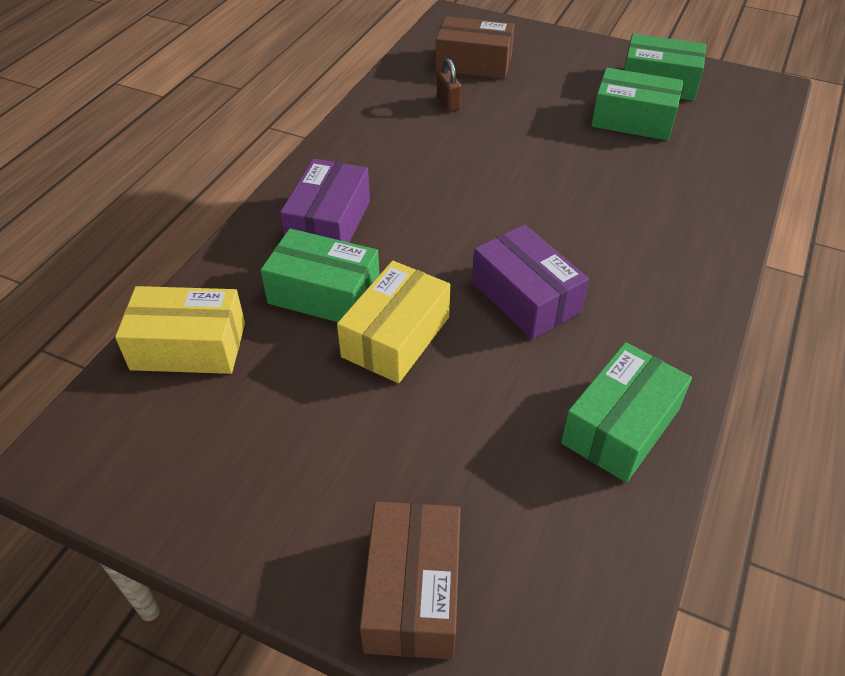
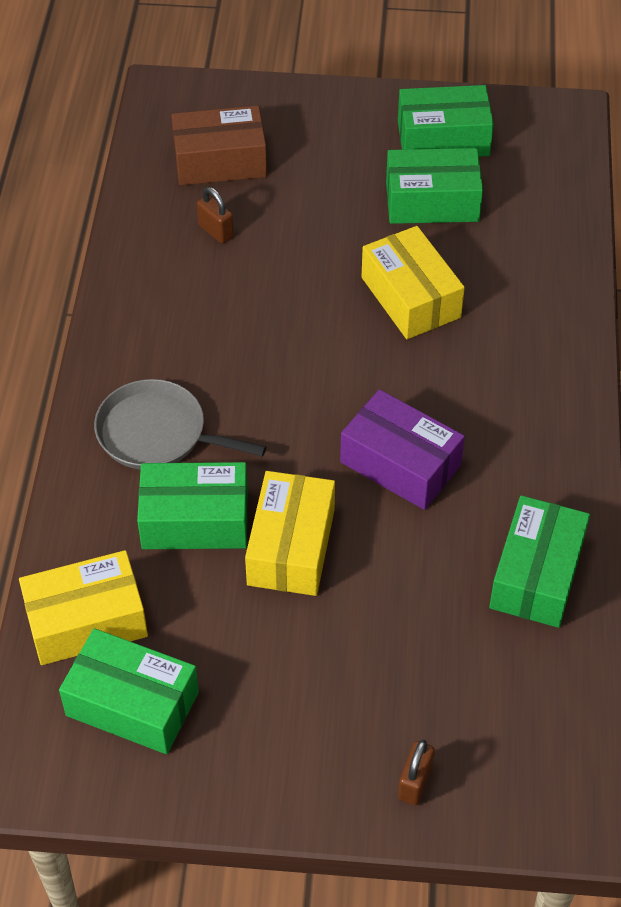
camera: 20 degrees left, 5 degrees up
purple box [280,158,370,243] -> grey pan [94,379,266,470]
brown box [359,501,461,659] -> brown padlock [398,739,435,805]
none -> green box [59,628,199,754]
none -> yellow box [361,226,465,339]

